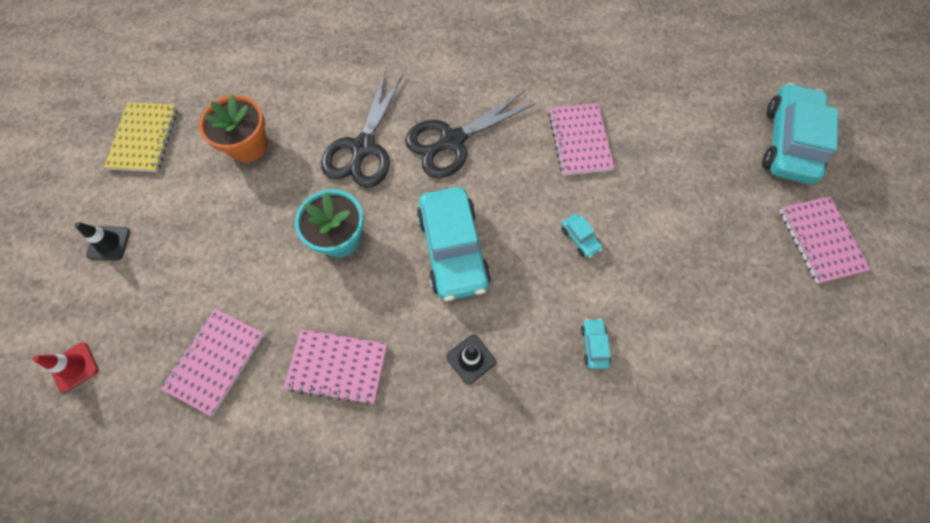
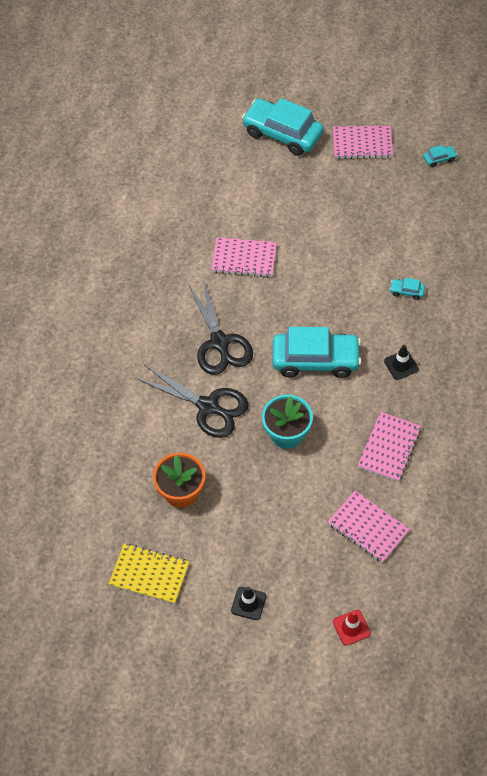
camera: 75 degrees left, 10 degrees down
turquoise car [561,214,602,258] -> turquoise car moved to [423,145,458,167]

